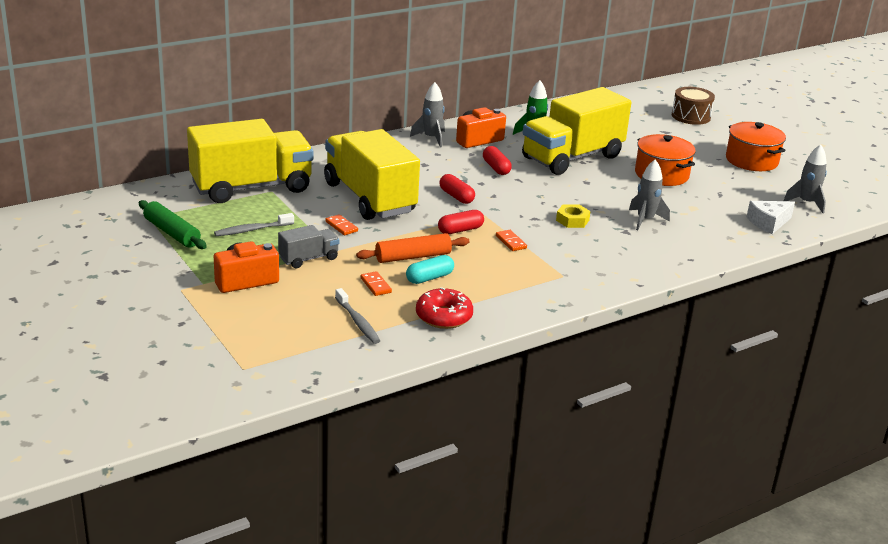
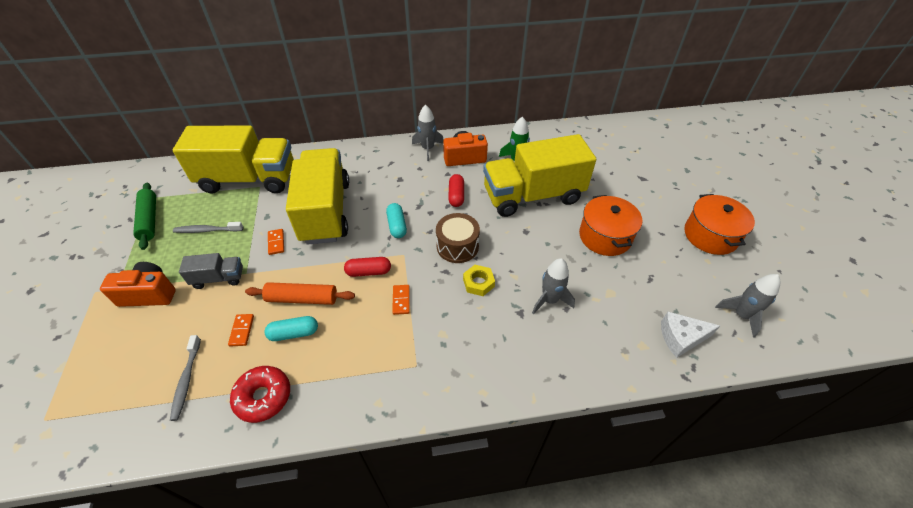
camera: 25 degrees right, 20 degrees up
red capsule [439,174,475,204] -> turquoise capsule [386,203,407,238]
brown drum [672,87,715,125] -> brown drum moved to [436,213,480,263]

